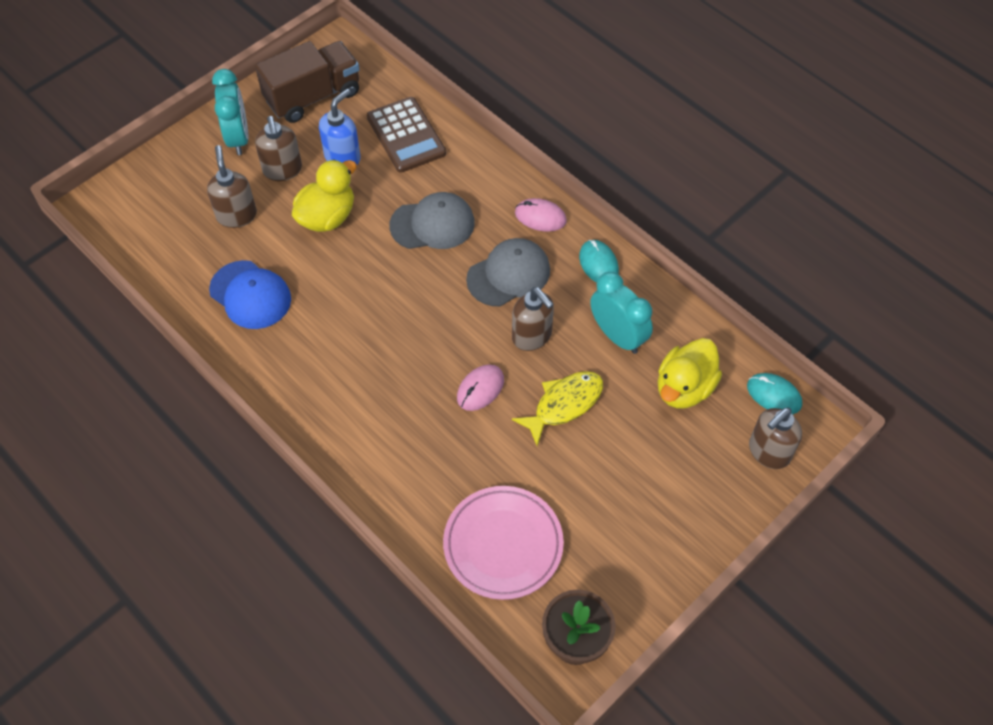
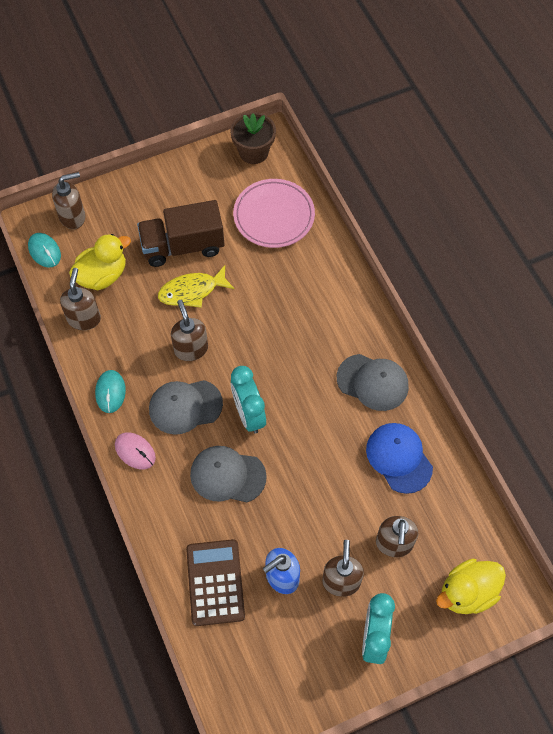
camera: 160 degrees left, 5 degrees up
brown truck [255,41,360,123] -> brown truck moved to [137,200,224,267]
yellow duck [292,159,357,232] -> yellow duck moved to [436,559,506,614]
pink mouse [457,365,504,411] -> none
turquoise clock [590,272,653,354] -> turquoise clock moved to [231,366,266,434]
none -> brown soap dispenser [60,268,101,330]
none -> grey cap [337,354,409,411]

